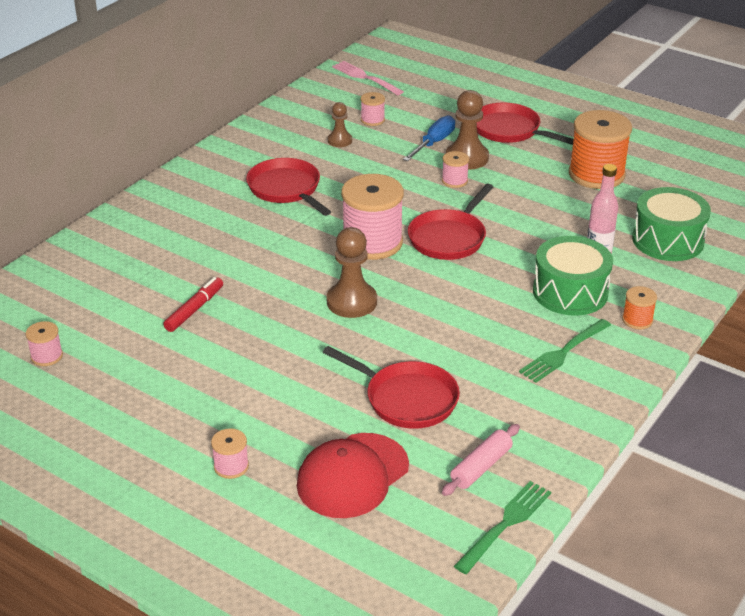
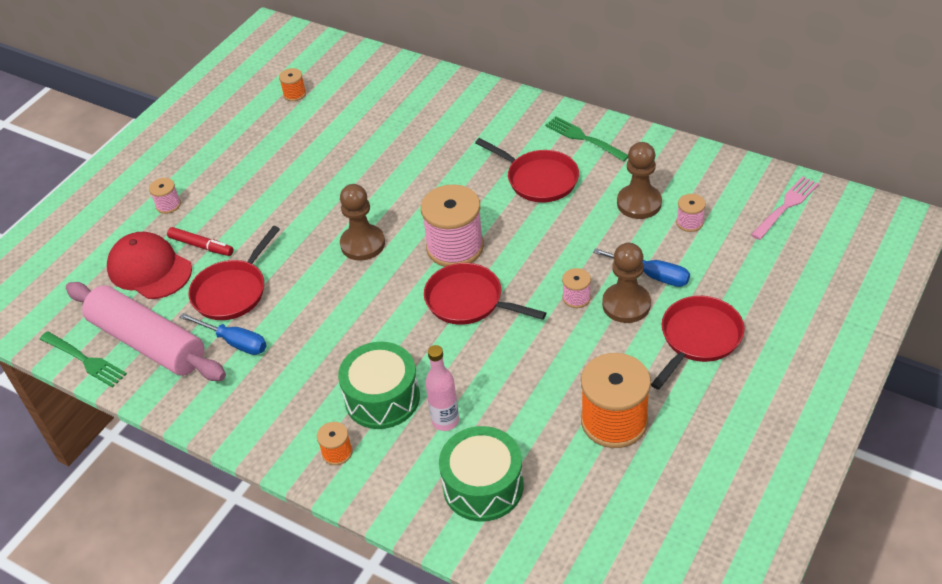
camera: 90 degrees right, 10 degrees up
pink spool [26,321,63,366] -> orange spool [279,68,306,101]
red marker [163,277,223,332] -> red marker moved to [167,227,234,256]
red pan [246,158,331,216] -> red pan turned 75 degrees clockwise [475,138,579,202]
brown pawn [328,102,352,147] -> brown pawn [617,142,662,219], size x1.71
pink rolling pin [442,424,520,496] -> pink rolling pin [66,282,226,381], size x2.19
green fork [519,319,611,383] -> green fork moved to [545,116,628,162]
none -> blue screwdriver [179,313,267,355]

